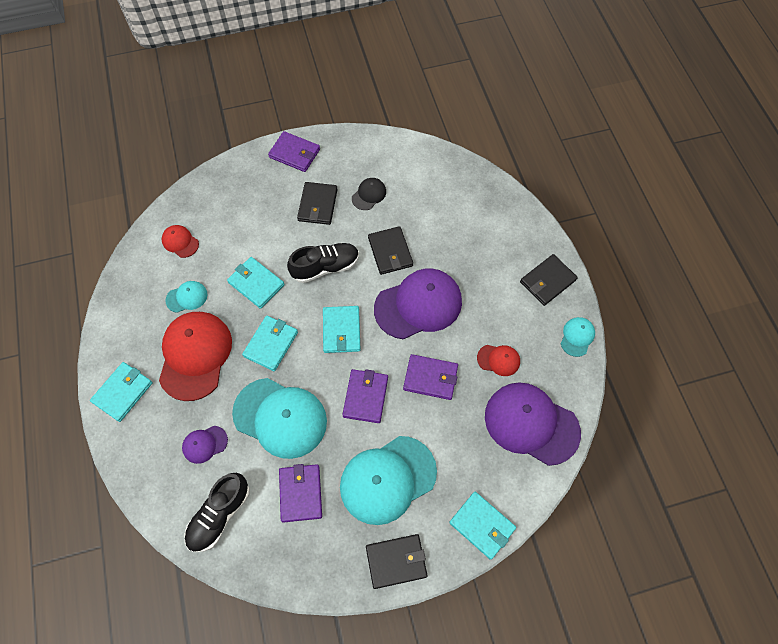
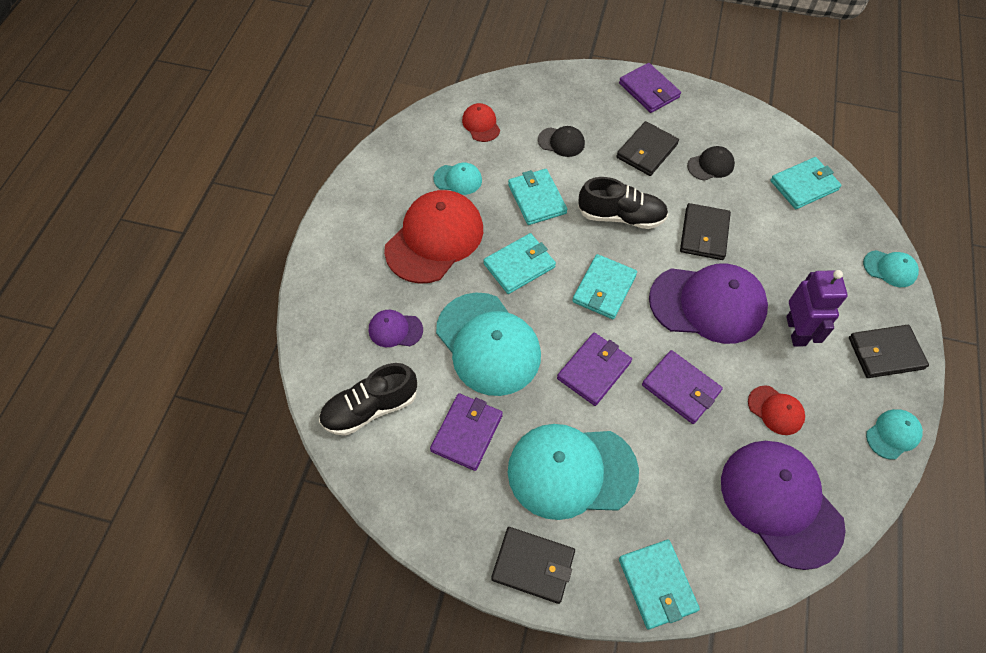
camera: 30 degrees right, 5 degrees down
turquoise wallet [90,362,153,422] -> turquoise wallet moved to [770,157,842,209]
none -> black cap [538,126,585,157]
none -> purple robot [786,270,848,347]
none -> turquoise cap [863,250,919,287]

